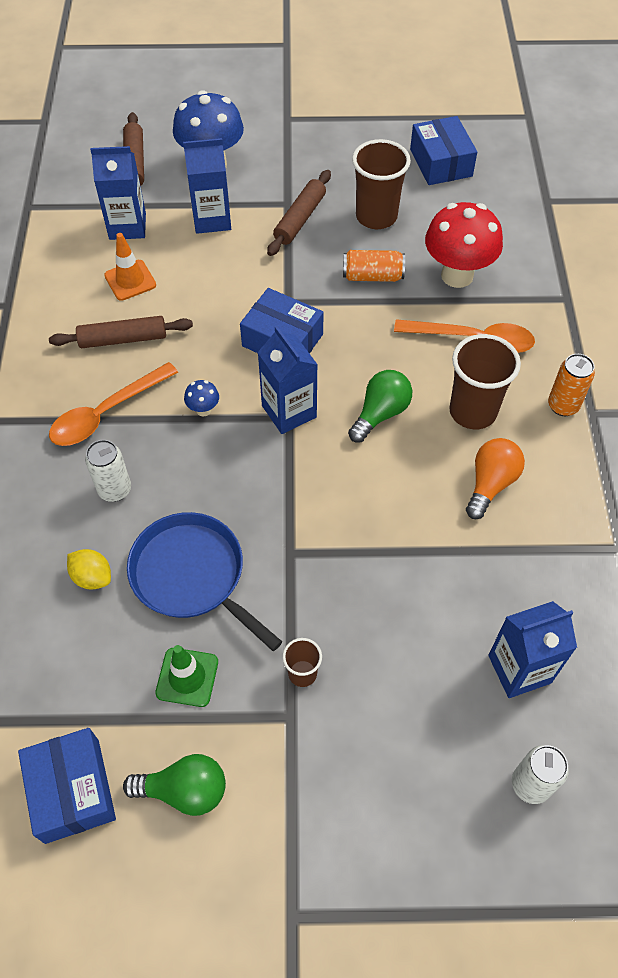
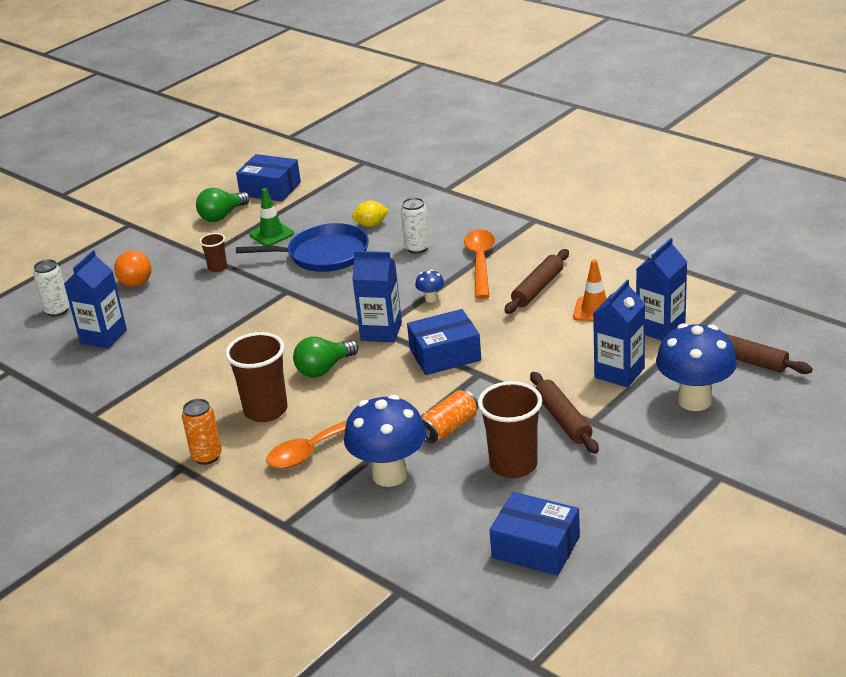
camera: 135 degrees right, 25 degrees down
green light bulb [348,370,412,442] -> green light bulb turned 60 degrees clockwise [293,336,359,378]
red mushroom [425,202,503,288] -> blue mushroom [344,395,426,487]
orange light bulb [466,438,525,519] -> orange light bulb moved to [114,250,151,287]

